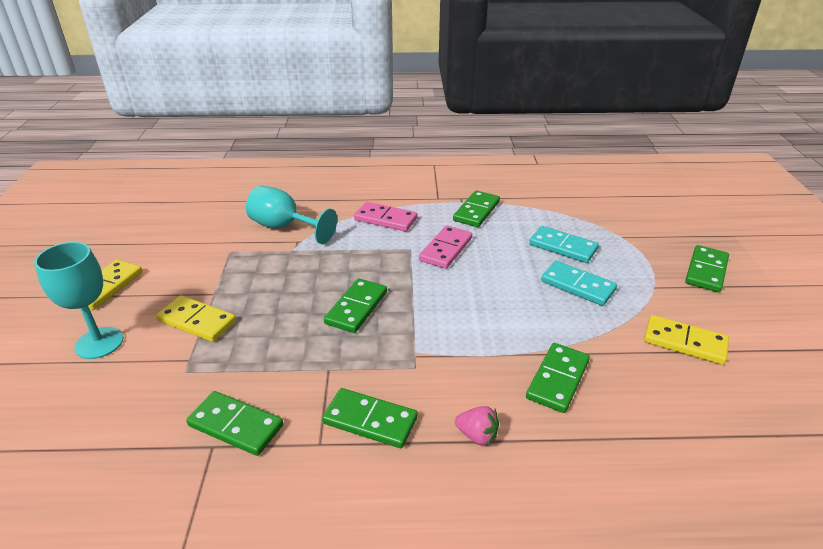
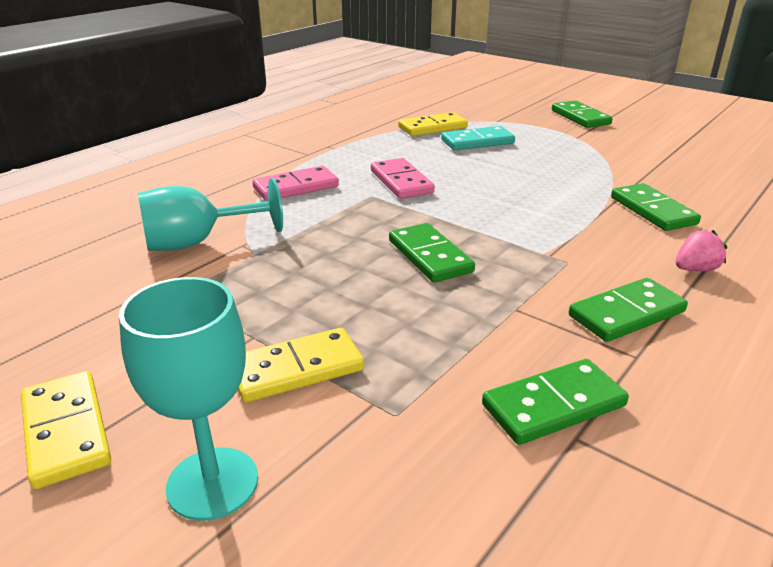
camera: 50 degrees left, 5 degrees down
green domino [453,191,500,227] -> none
turquoise domino [541,261,617,306] -> none
yellow domino [644,315,729,365] -> yellow domino moved to [398,112,468,136]

